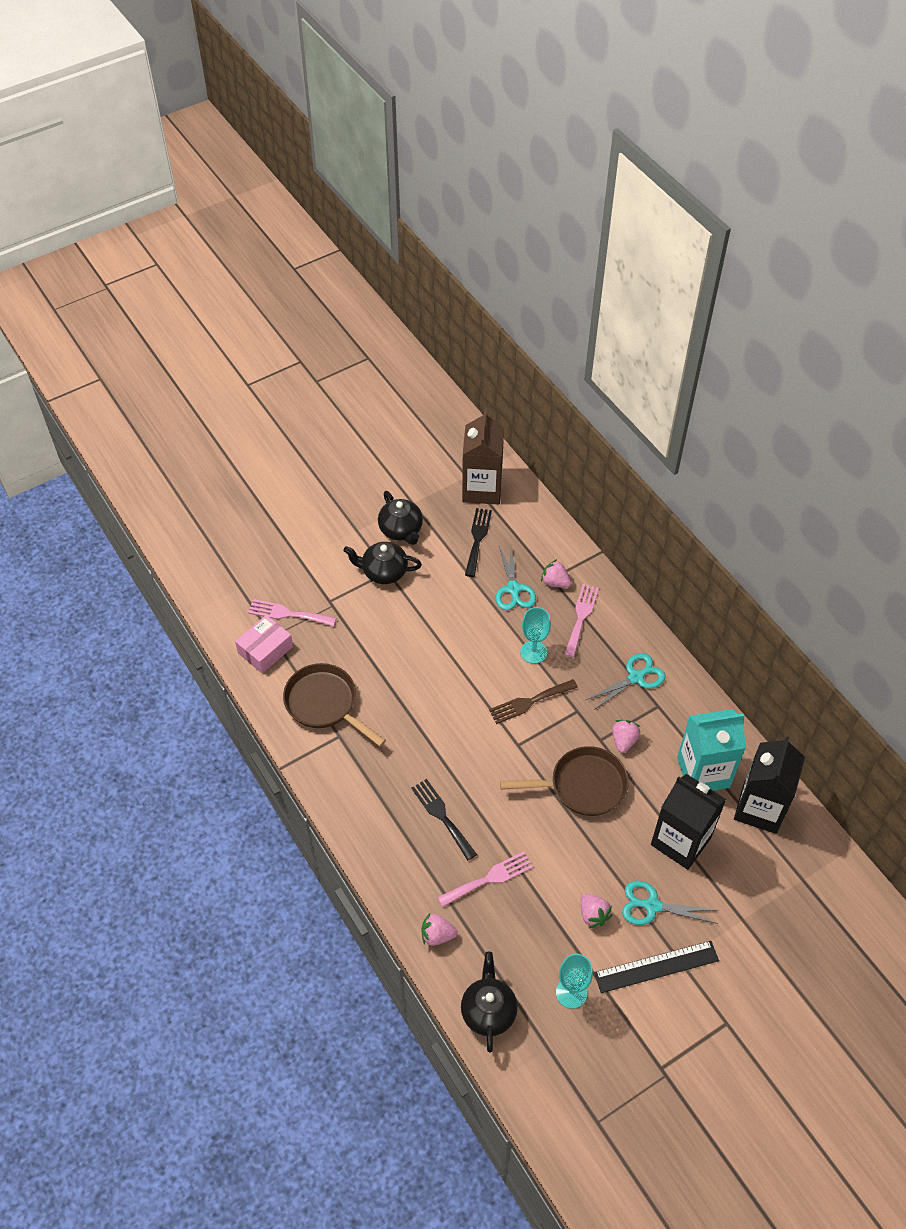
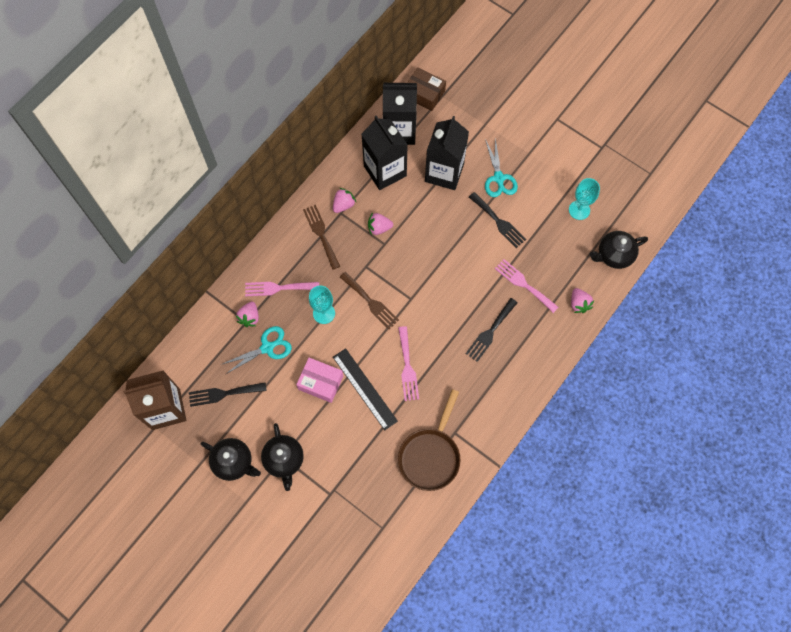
camera: 110 degrees left, 15 degrees up
pink box [235,615,293,673] -> pink box moved to [296,358,343,403]
pink fork [248,599,336,626] -> pink fork moved to [398,326,419,401]
black teapot [378,491,423,545] -> black teapot turned 75 degrees clockwise [201,438,261,481]
brown pan [500,746,629,816] -> none
pink strawberry [581,894,612,928] -> pink strawberry moved to [333,188,357,213]
turquoise scissors [586,653,666,710] -> brown fork [303,205,340,270]
black ruler [594,941,719,993] -> black ruler moved to [333,348,398,430]
turquoise carton [677,709,746,791] -> black carton [361,115,407,190]
none -> brown box [407,67,446,111]
none -> black fork [469,192,526,248]

